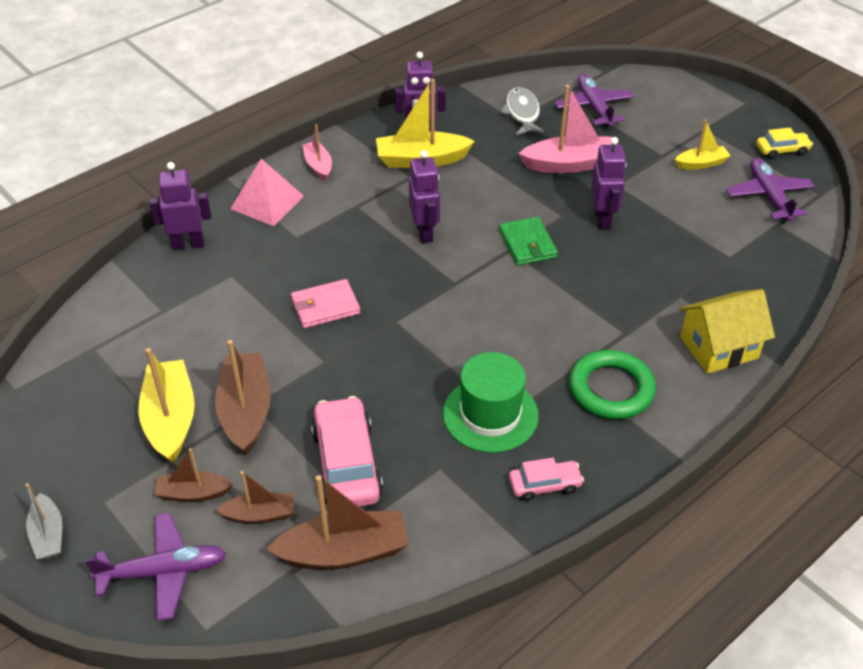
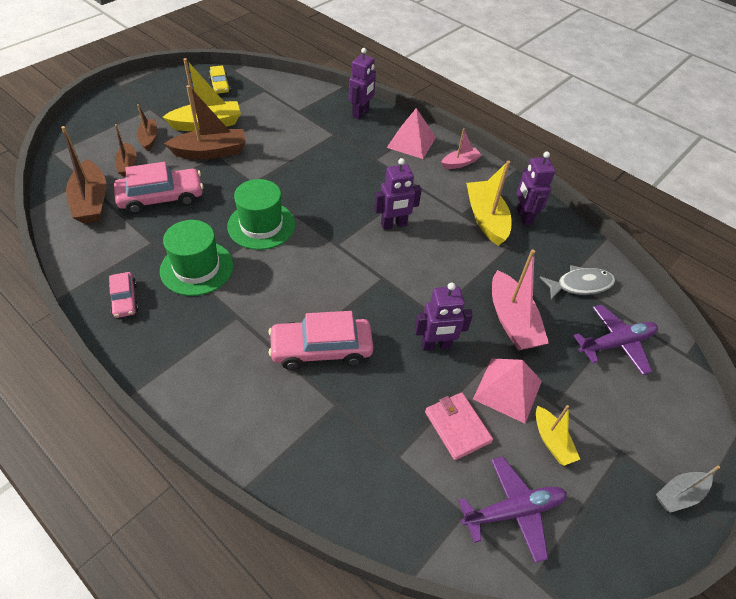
camera: 80 degrees right, 5 degrees up
grey boat [25,483,62,560] -> grey boat moved to [656,465,720,513]
purple plane [85,513,227,621] -> none
purple robot [149,162,211,250] -> purple robot turned 45 degrees clockwise [349,48,376,119]
pink wallet [291,279,360,328] -> pink wallet moved to [425,392,493,460]
green wallet [499,217,558,265] -> none
green ring [569,350,656,419] -> none
yellow house [679,289,775,374] -> none
yellow car [756,128,813,159] -> yellow car moved to [209,65,231,94]
none -> green hat [227,179,295,250]
none -> pink car [268,311,373,370]
none -> pink pyramid [473,358,542,424]

